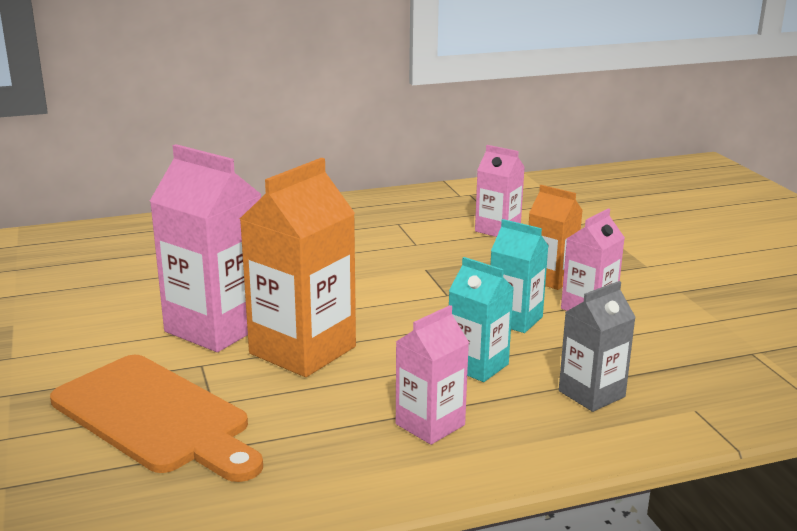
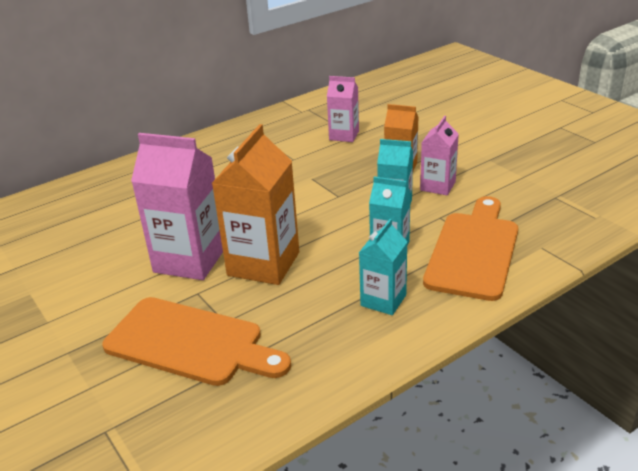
camera: 15 degrees left, 10 degrees up
pink carton [396,305,469,445] -> turquoise carton [359,219,408,315]
grey carton [559,281,636,412] -> orange cutting board [423,196,518,301]

